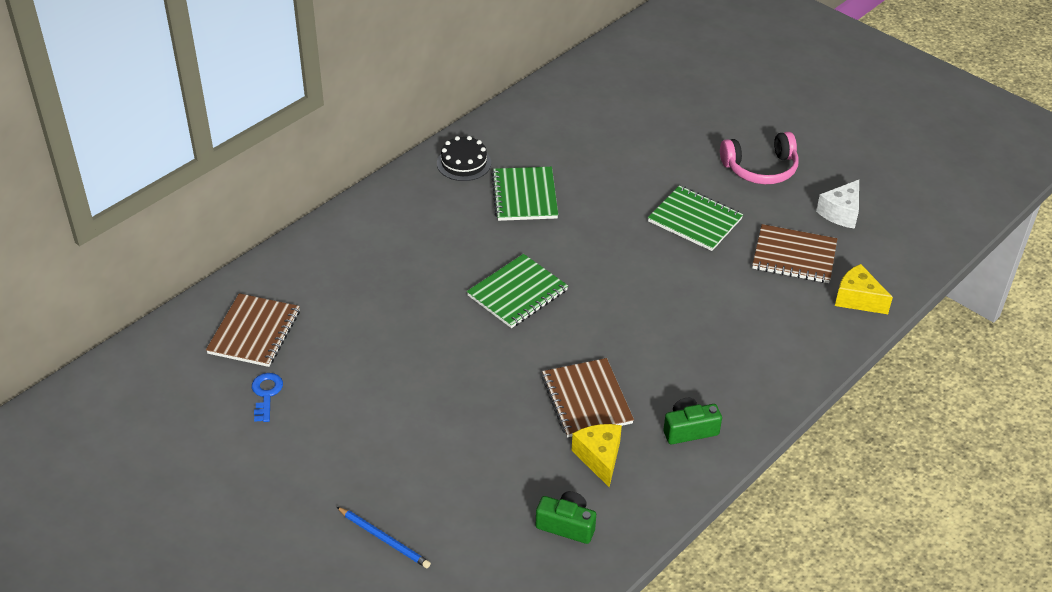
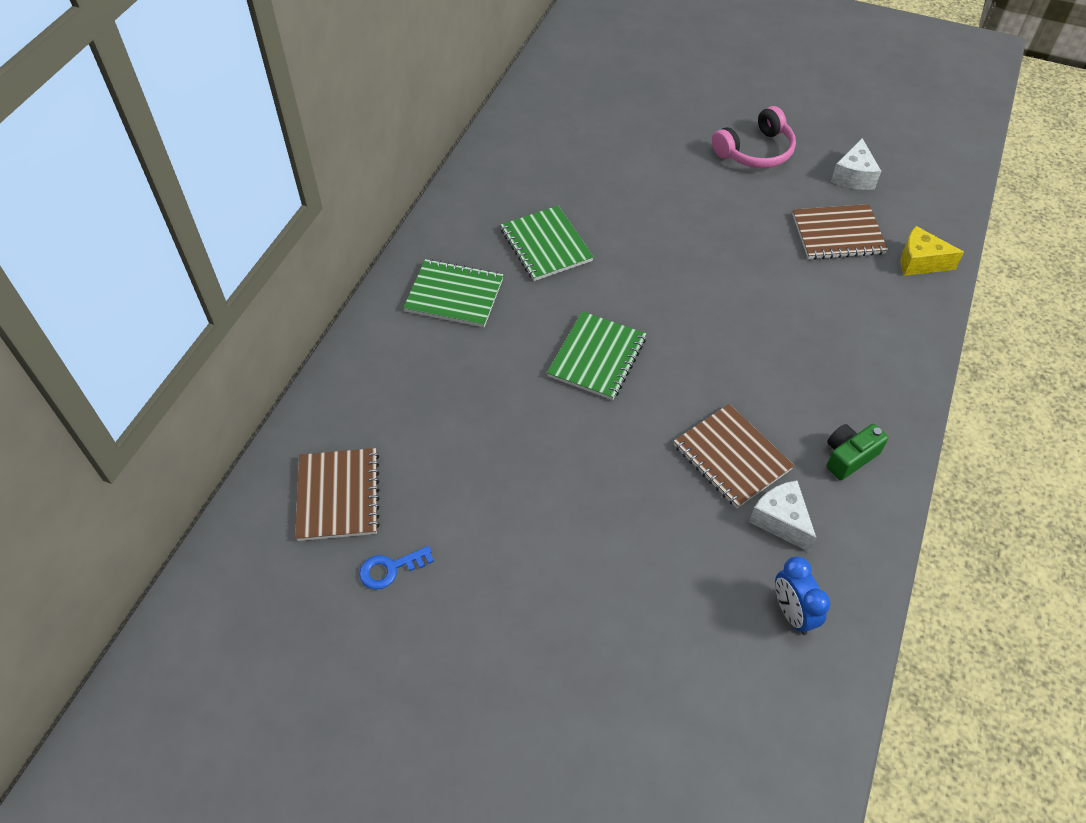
camera: 20 degrees left, 10 degrees up
blue key [252,373,283,422] -> blue key turned 90 degrees counterclockwise [359,546,434,590]
blue pencil [337,507,431,568] -> none
black cake [437,136,491,181] -> none
green camera [536,491,596,544] -> blue clock [775,557,830,635]
yellow cheese [571,424,622,487] -> white cheese [749,480,816,552]
green notebook [648,185,743,251] -> green notebook moved to [403,259,503,327]

